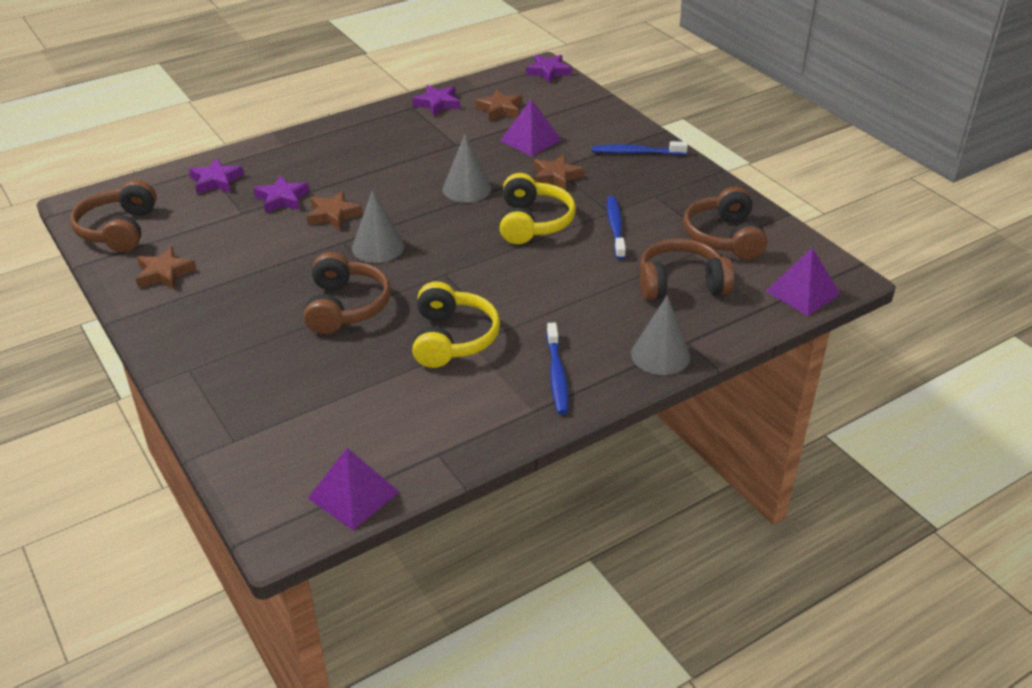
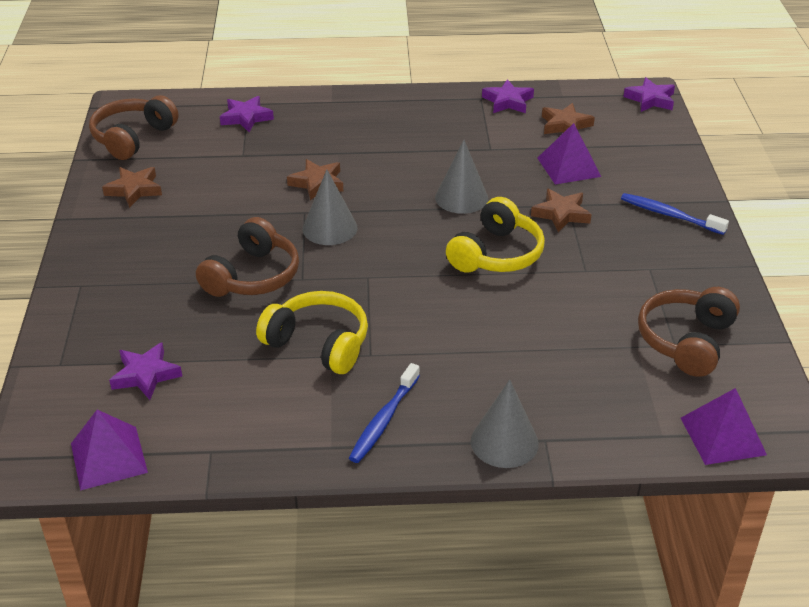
camera: 30 degrees right, 0 degrees up
purple star [254,175,309,213] -> purple star moved to [109,343,182,400]
yellow headphones [412,281,500,368] -> yellow headphones turned 90 degrees counterclockwise [256,291,368,374]
blue toothbrush [607,196,626,260] -> none
brown headphones [640,238,734,300] -> none

